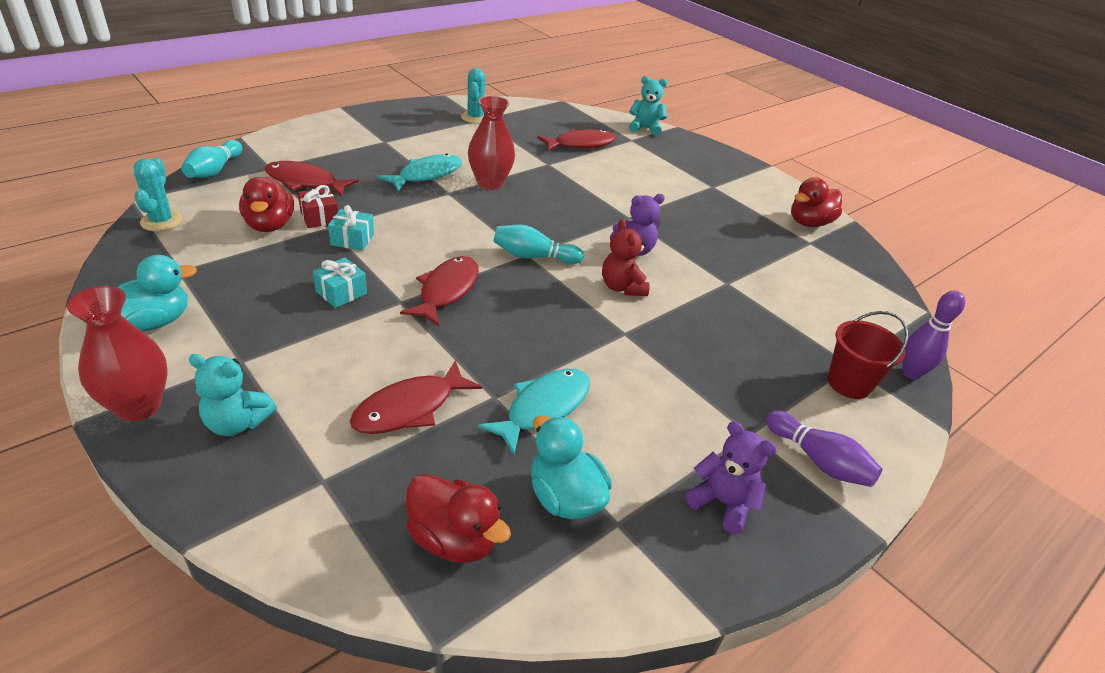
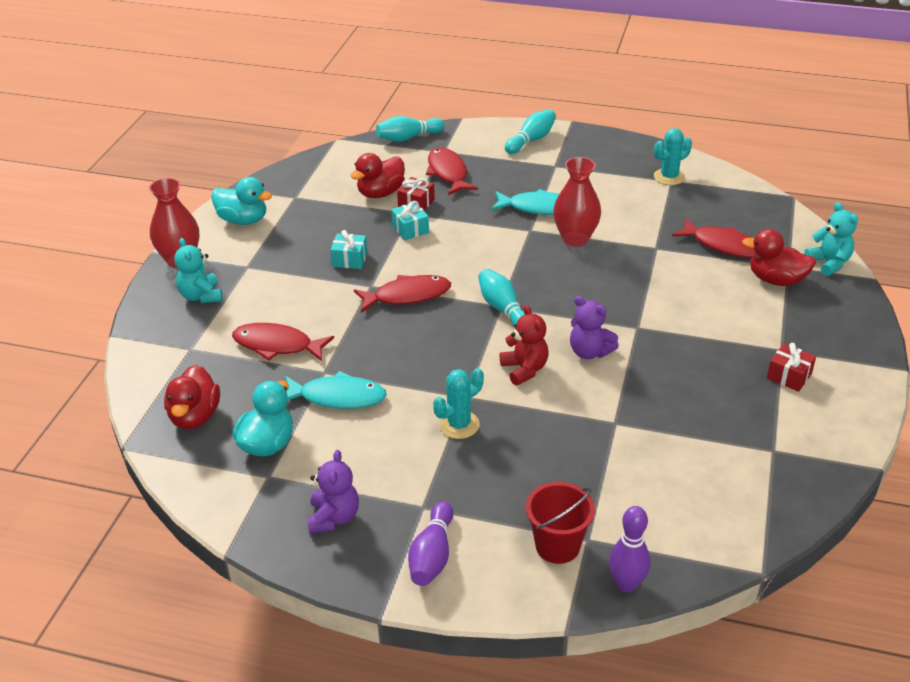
camera: 60 degrees right, 0 degrees up
turquoise cactus [134,157,183,231] -> turquoise cactus moved to [433,368,484,439]
red teddy bear [602,219,649,296] -> red teddy bear turned 120 degrees clockwise [500,305,548,385]
red duck [791,177,842,227] -> red duck moved to [742,229,816,286]
none -> turquoise bowling pin [505,109,556,154]
none -> red gift [767,343,816,392]

